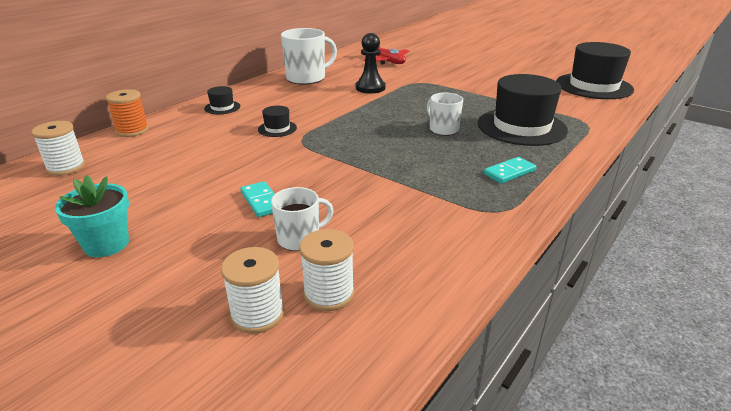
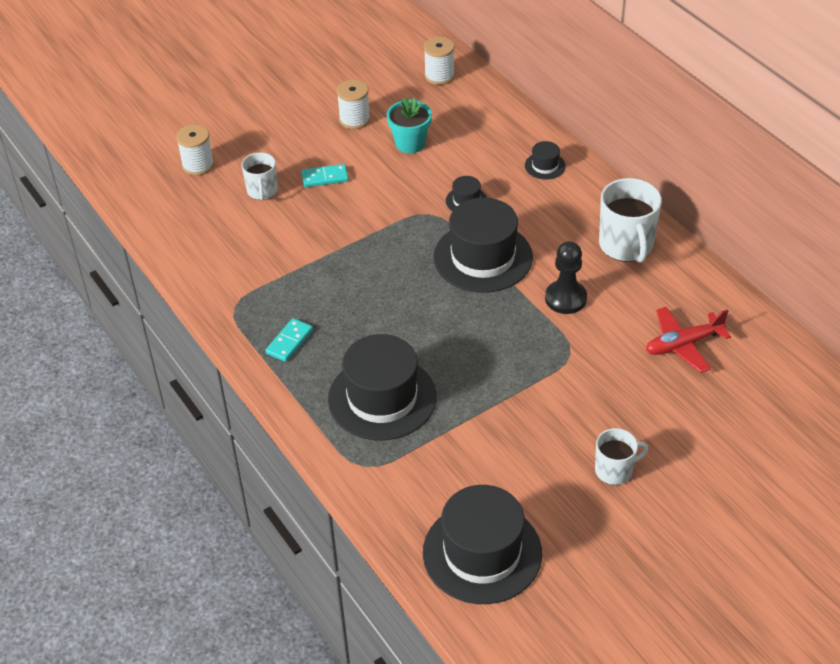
camera: 110 degrees right, 15 degrees up
turquoise flower pot [55,175,129,257] -> turquoise flower pot moved to [387,97,432,153]
orange spool [106,89,149,137] -> none
white spool [299,229,354,311] -> white spool moved to [337,80,370,129]
white mug [427,93,463,136] -> white mug moved to [595,428,648,485]
turquoise domino [484,157,536,184] -> turquoise domino turned 45 degrees clockwise [265,318,313,362]
none -> black hat [434,197,533,293]

